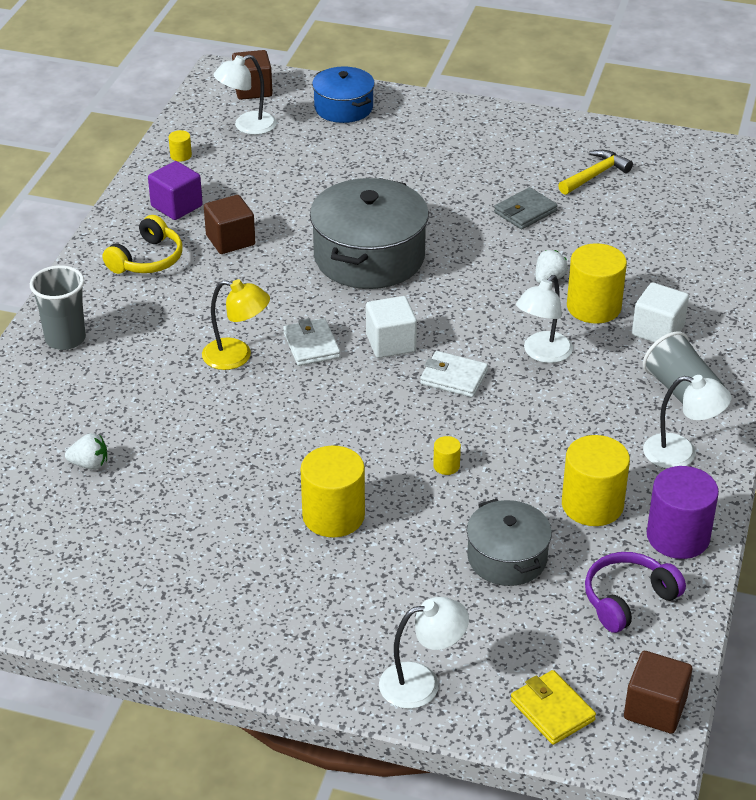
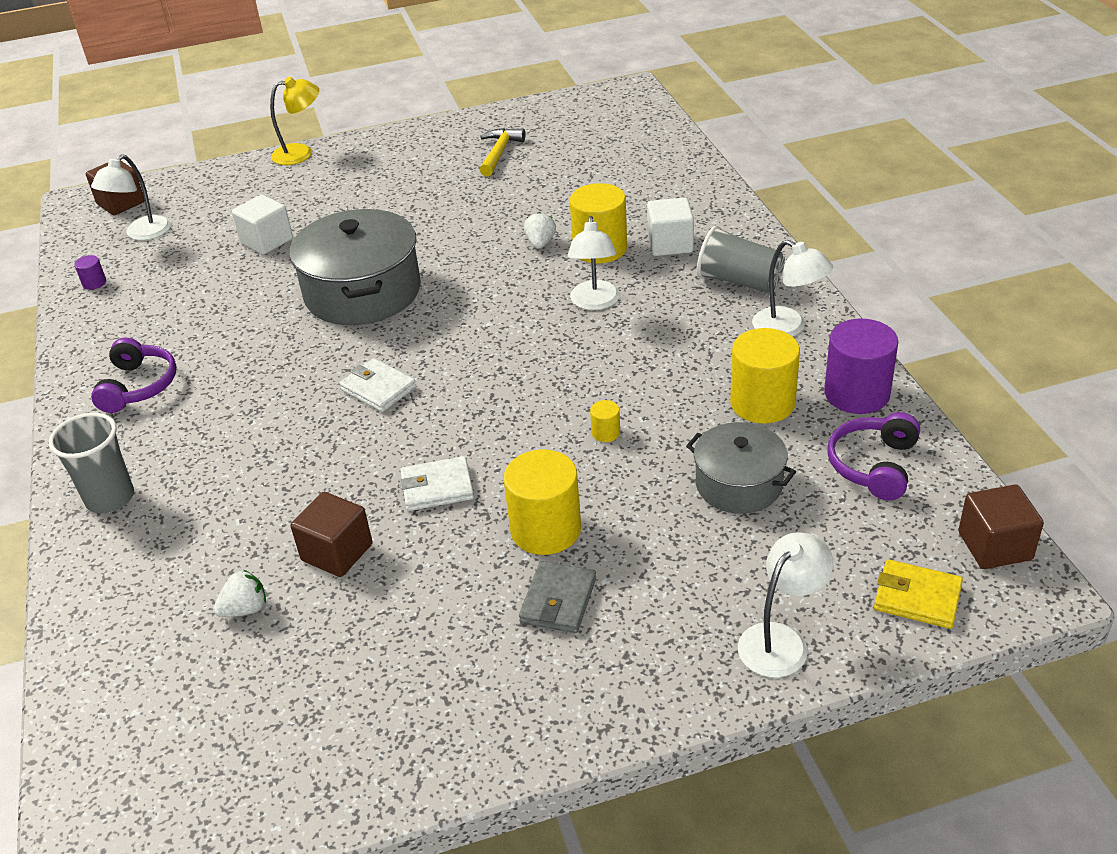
camera: 30 degrees left, 0 degrees up
yellow headphones [103,215,183,274] -> purple headphones [91,338,177,413]
purple cube [148,161,203,220] -> none
yellow cylinder [169,130,192,162] -> purple cylinder [74,255,106,290]
yellow lamp [202,279,270,370] -> yellow lamp moved to [270,77,319,165]
brown cube [204,195,255,254] -> brown cube moved to [291,492,372,577]
blue pot [312,66,375,123] -> none
white cube [366,296,417,358] -> white cube moved to [232,195,293,255]
white wallet [420,351,488,397] -> white wallet moved to [400,456,474,511]
grey wallet [494,187,558,230] -> grey wallet moved to [519,561,596,633]
white lamp [643,375,731,469] -> white lamp turned 60 degrees clockwise [752,240,833,337]

